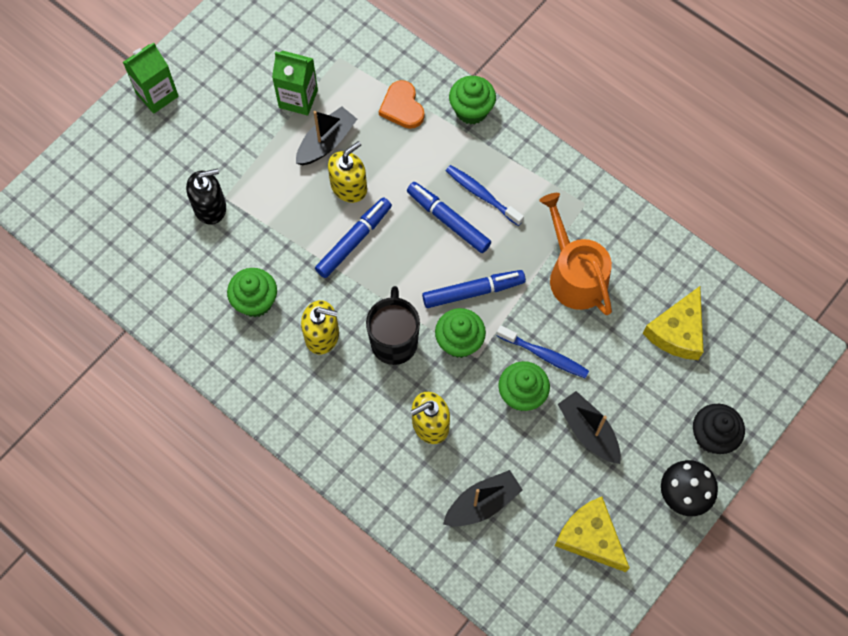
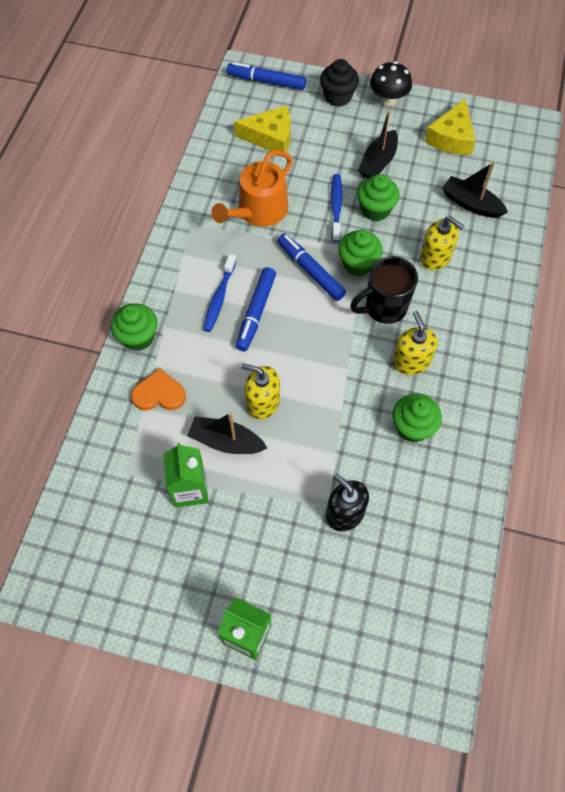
camera: 115 degrees left, 5 degrees down
blue marker [315,197,392,278] -> blue marker moved to [227,62,306,90]
orange heart [379,80,424,129] -> orange heart turned 135 degrees counterclockwise [131,368,186,411]

